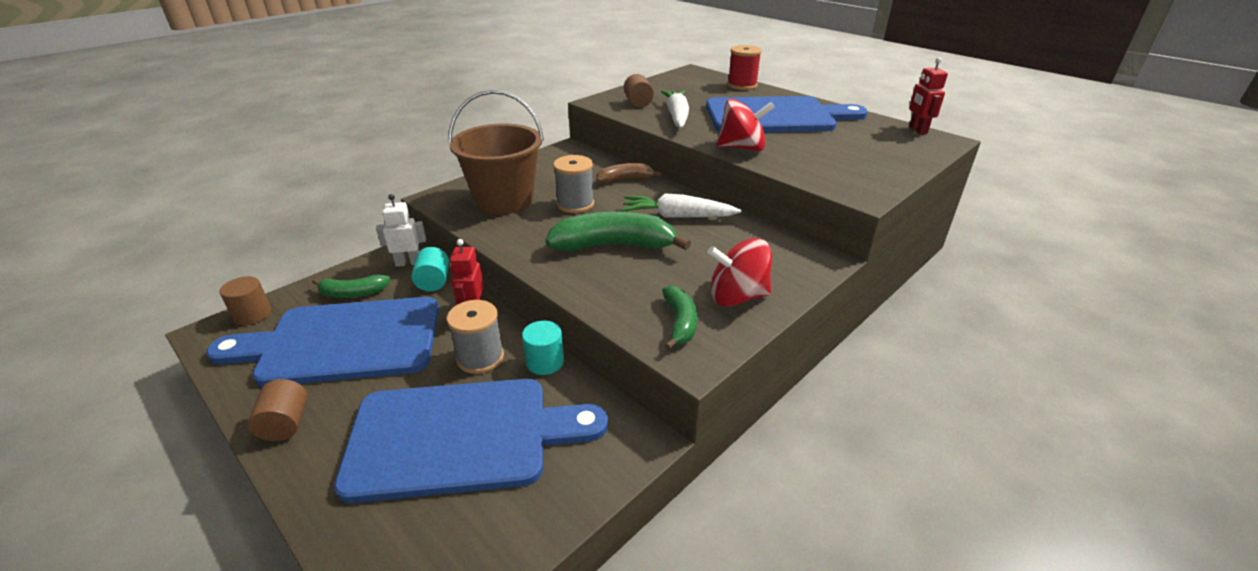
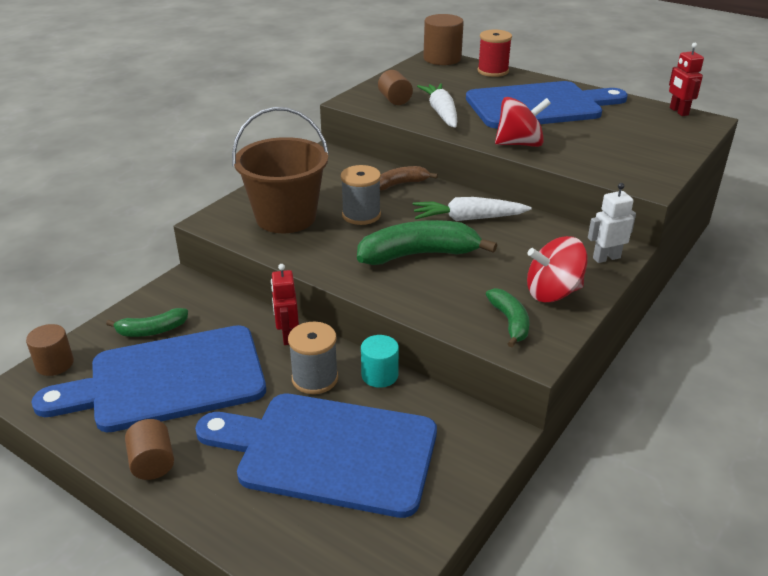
camera: 10 degrees left, 0 degrees up
blue cutting board [334,379,608,503] -> blue cutting board turned 150 degrees counterclockwise [195,394,437,518]
white robot [376,194,426,267] -> white robot moved to [588,183,636,263]
turquoise cylinder [411,247,449,291] -> none
none -> brown cylinder [423,14,464,65]

